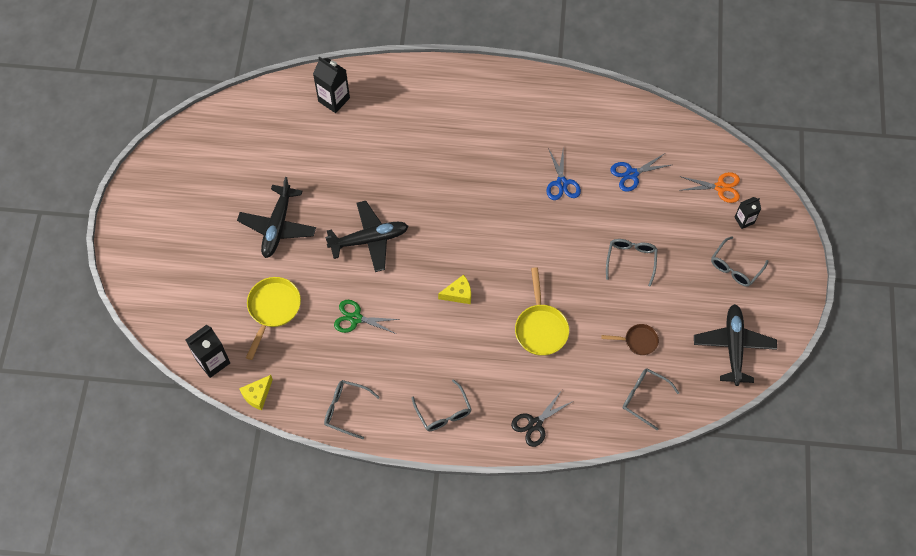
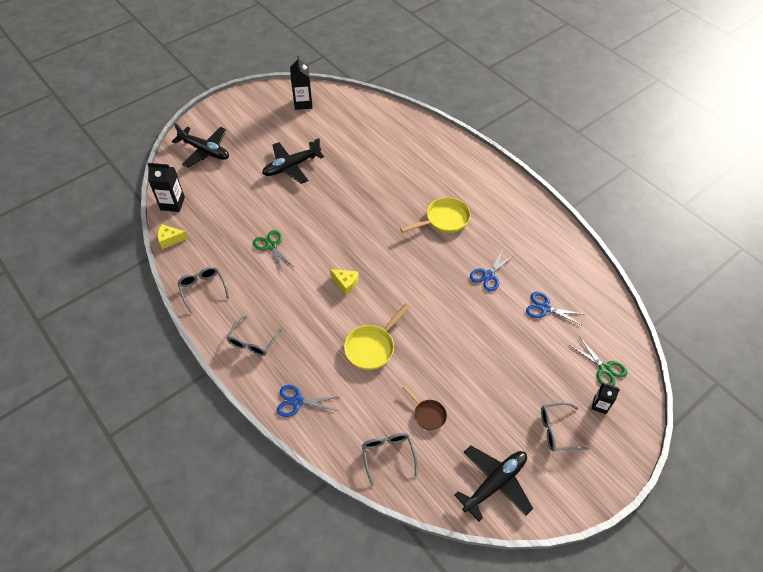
camera: 45 degrees right, 10 degrees down
yellow pan [246,277,301,360] -> yellow pan moved to [400,197,470,233]
black carton [313,56,350,113] -> black carton moved to [290,56,312,110]
black plane [325,201,408,272] -> black plane moved to [172,123,229,167]
black scissors [511,390,573,447] -> blue scissors [277,385,338,417]
grey glasses [606,239,657,287] -> none
orange scissors [679,172,740,203] -> green scissors [570,336,628,386]

